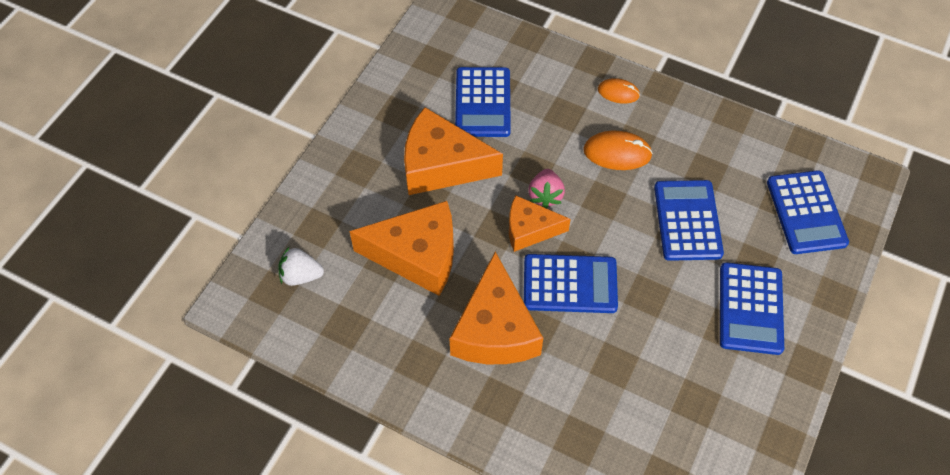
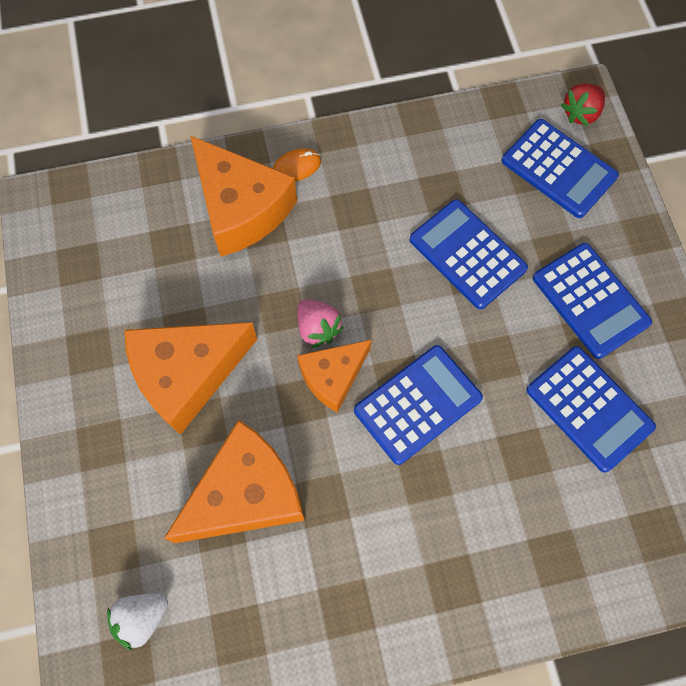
camera: 40 degrees left, 10 degrees up
orange cheese [449,252,543,364] -> orange cheese moved to [190,135,297,257]
blue calculator [455,67,511,137] -> blue calculator moved to [526,346,656,473]
orange mouse [583,131,653,170] -> none
none -> red strawberry [561,84,605,126]

